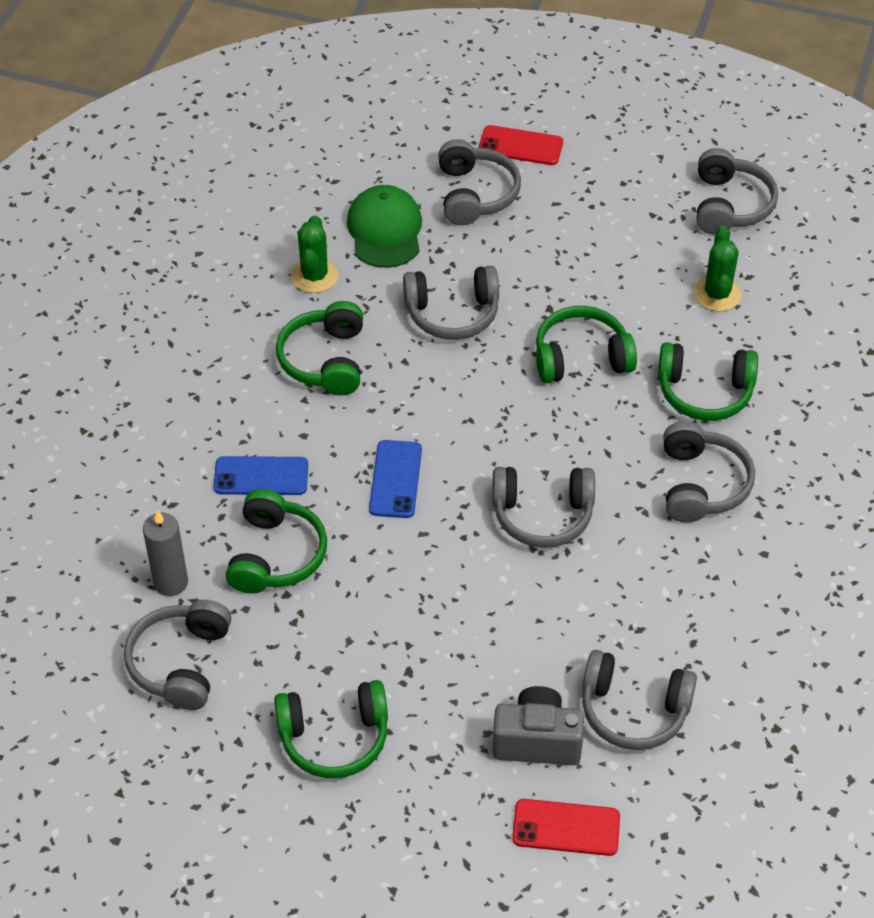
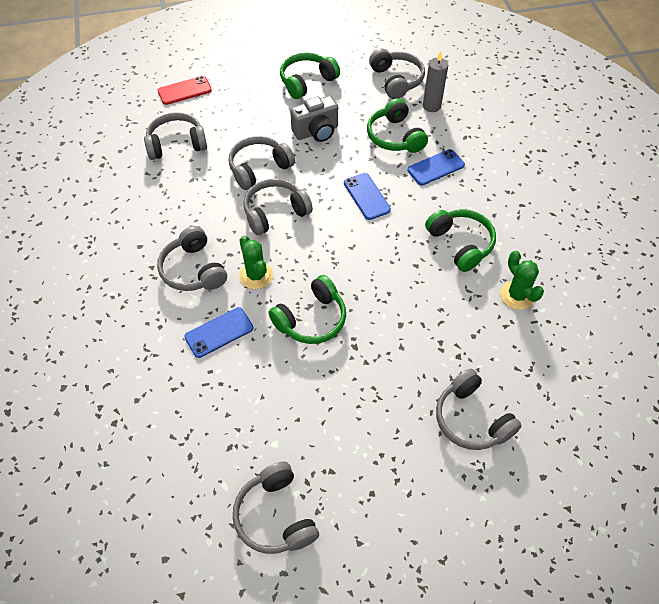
camera: 150 degrees right, 5 degrees up
green cap [347,185,422,268] -> none
grey headphones [403,266,499,340] -> grey headphones moved to [229,136,295,190]
red phone [479,125,563,165] -> none
grey camera [492,686,584,765] -> grey camera moved to [290,96,338,142]
green headphones [658,342,758,421] -> blue phone [184,307,253,358]
green cactus [694,226,742,312] -> green cactus moved to [239,235,273,289]

